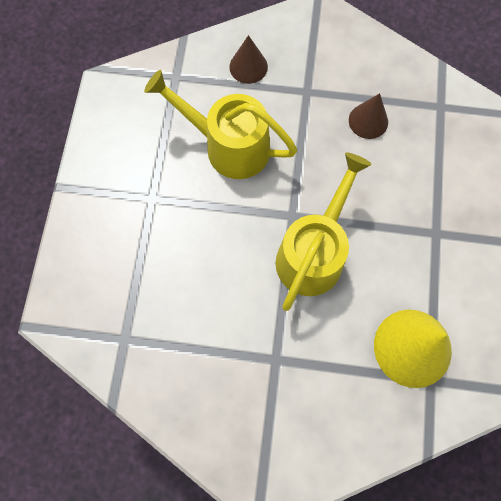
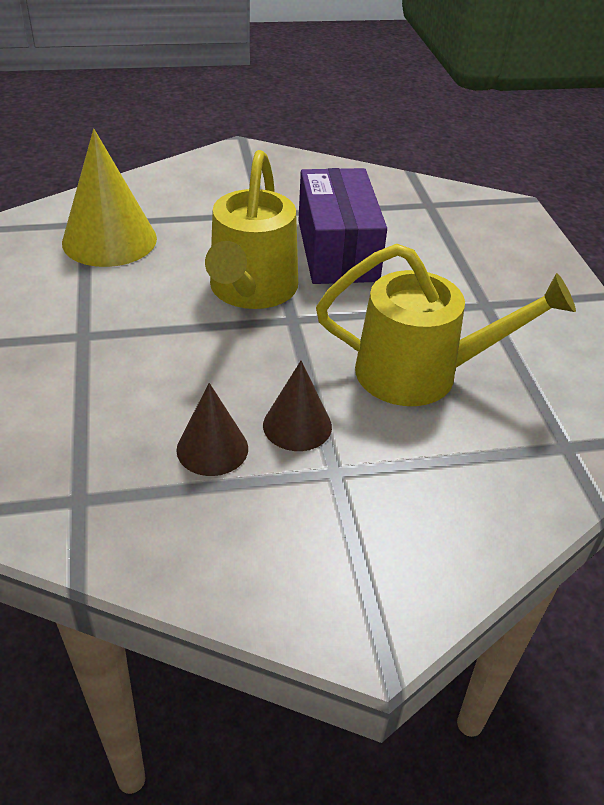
camera: 160 degrees right, 30 degrees down
brown cone [229,35,268,84] -> brown cone moved to [263,361,332,451]
none -> purple box [298,168,387,284]

